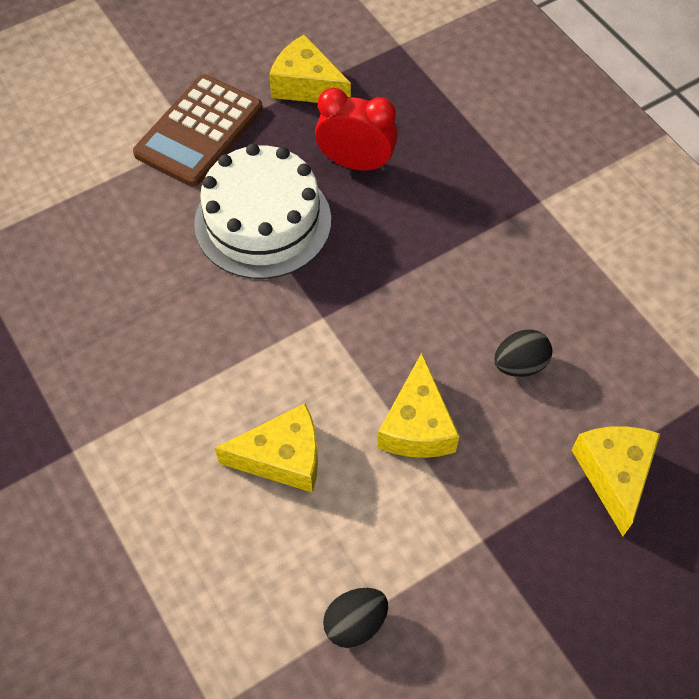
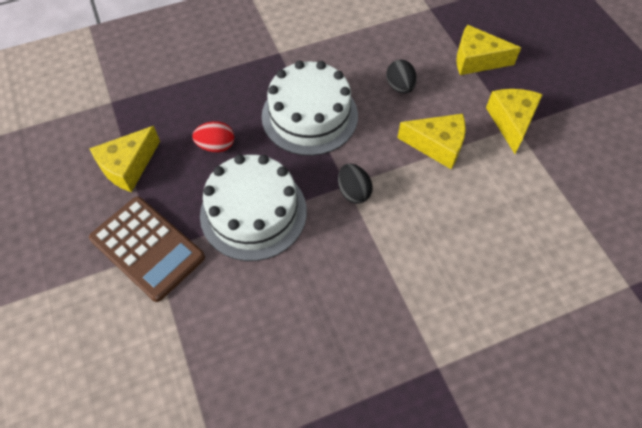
camera: 80 degrees left, 0 degrees up
yellow cheese [215,404,318,493] -> yellow cheese moved to [486,89,543,154]
red clock [315,88,398,171] -> red egg [192,121,234,152]
black egg [323,588,388,648] -> black egg moved to [338,164,373,204]
none -> white cake [262,61,358,156]

